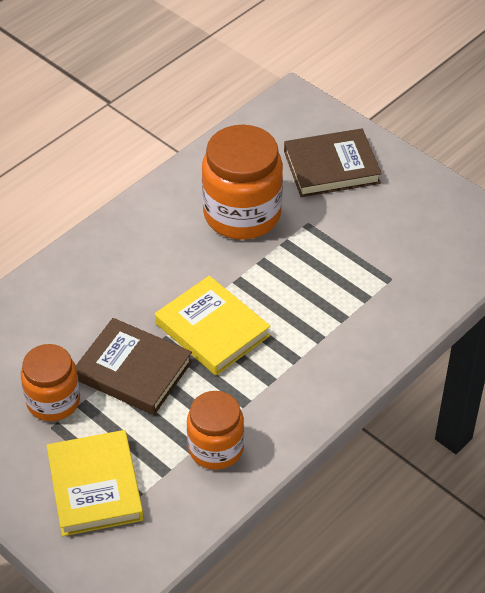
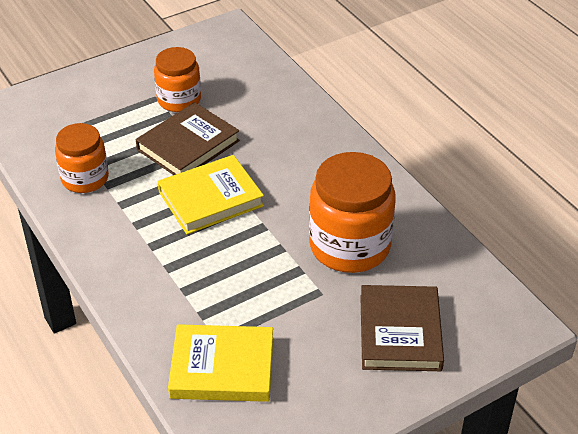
camera: 105 degrees right, 5 degrees down
yellow book [47,430,144,536] -> yellow book moved to [168,324,273,402]

